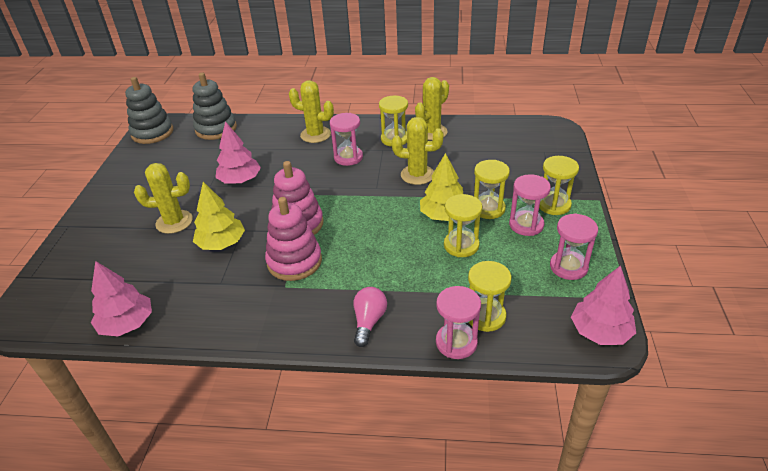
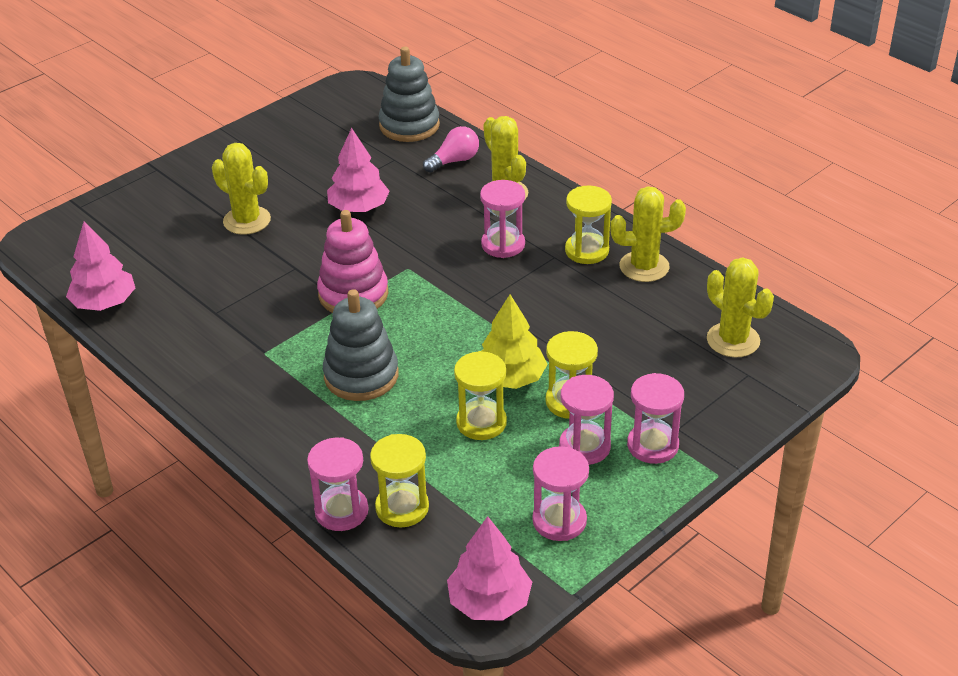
camera: 40 degrees right, 0 degrees up
grey stacking toy [125,77,173,144] -> grey stacking toy moved to [323,289,398,401]
yellow tree [193,182,245,250] -> none
pink stacking toy [265,197,322,281] -> none
pink light bulb [354,287,387,347] -> pink light bulb moved to [423,126,479,173]
yellow cactus [392,117,444,185] -> yellow cactus moved to [707,257,774,357]
yellow hourglass [539,156,579,215] -> pink hourglass [627,373,684,464]

